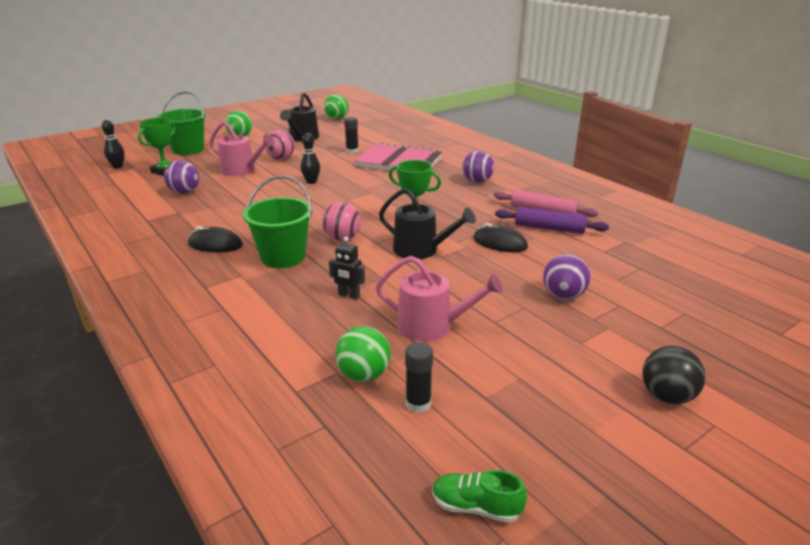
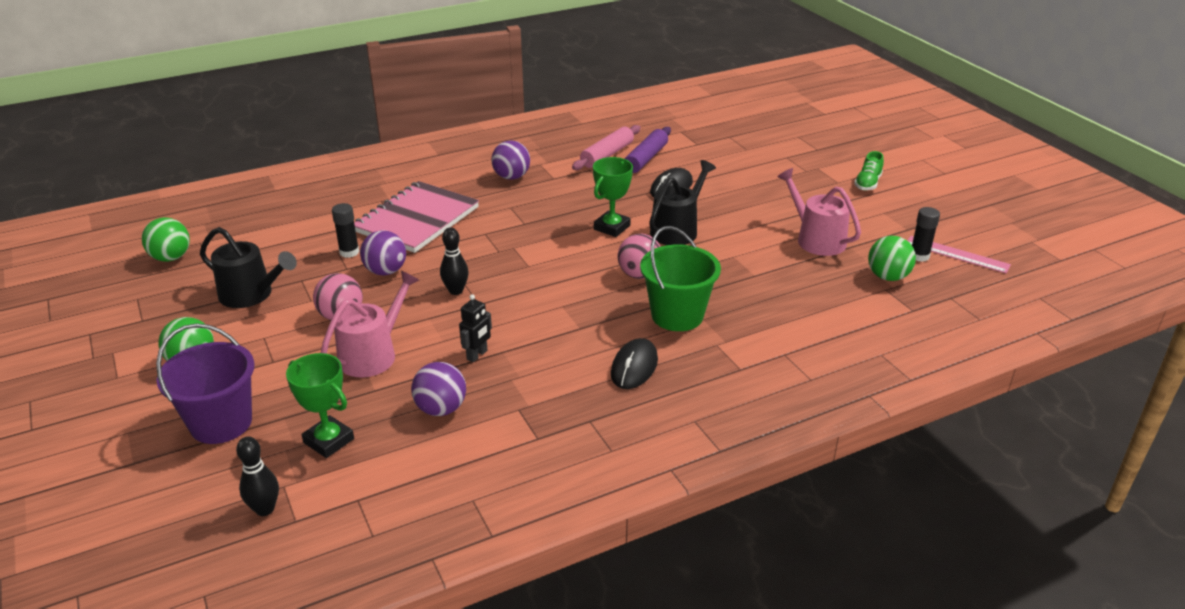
camera: 80 degrees left, 5 degrees up
green bucket [157,91,206,155] -> purple bucket [156,323,255,444]
black robot [329,237,365,299] -> black robot moved to [459,294,492,362]
pink watering can [376,256,503,341] -> pink watering can turned 60 degrees counterclockwise [777,168,861,256]
green shoe [432,470,527,523] -> green shoe moved to [854,151,884,191]
purple ball [543,254,590,300] -> purple ball moved to [360,230,406,276]
black ball [642,346,706,404] -> none
none -> pink ruler [907,236,1011,273]

